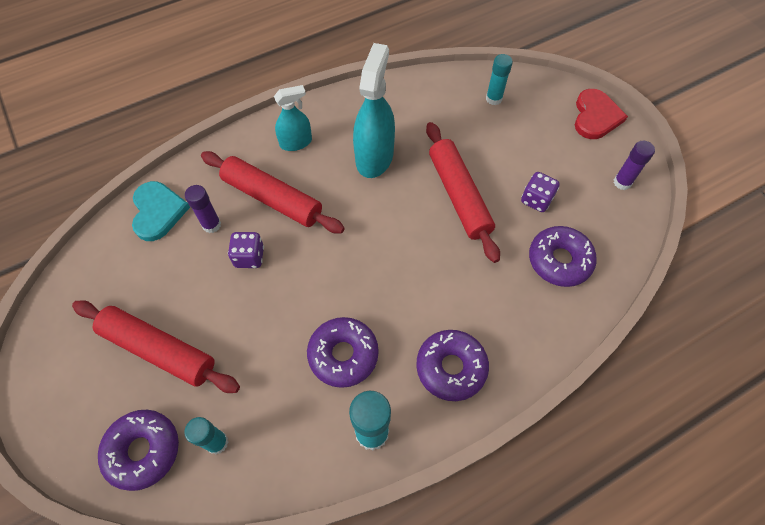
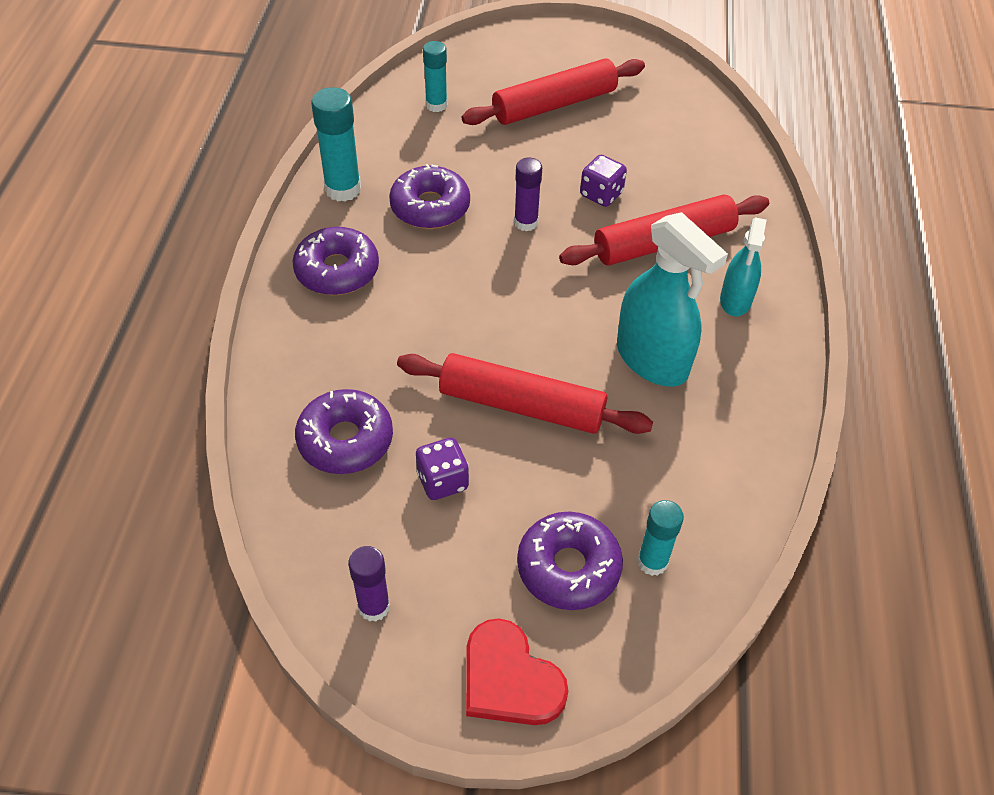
camera: 125 degrees right, 10 degrees down
purple donut [98,410,179,491] -> purple donut moved to [517,511,623,610]
turquoise heart [132,181,190,241] -> none
purple glue stick [185,185,221,233] -> purple glue stick moved to [514,158,542,232]

